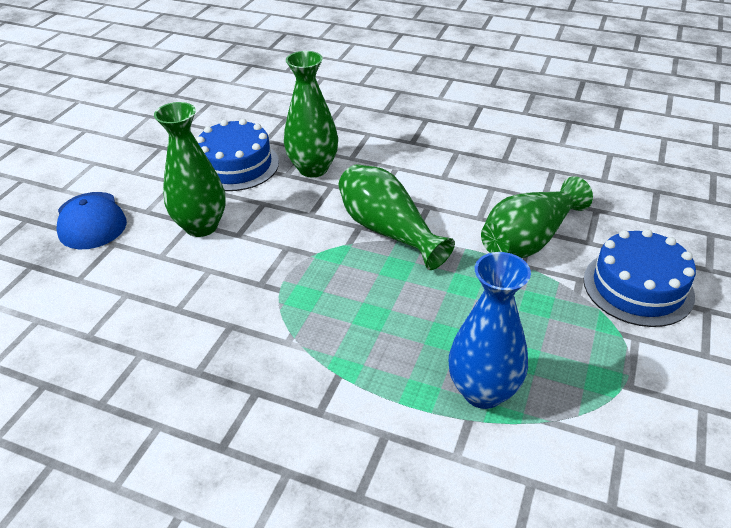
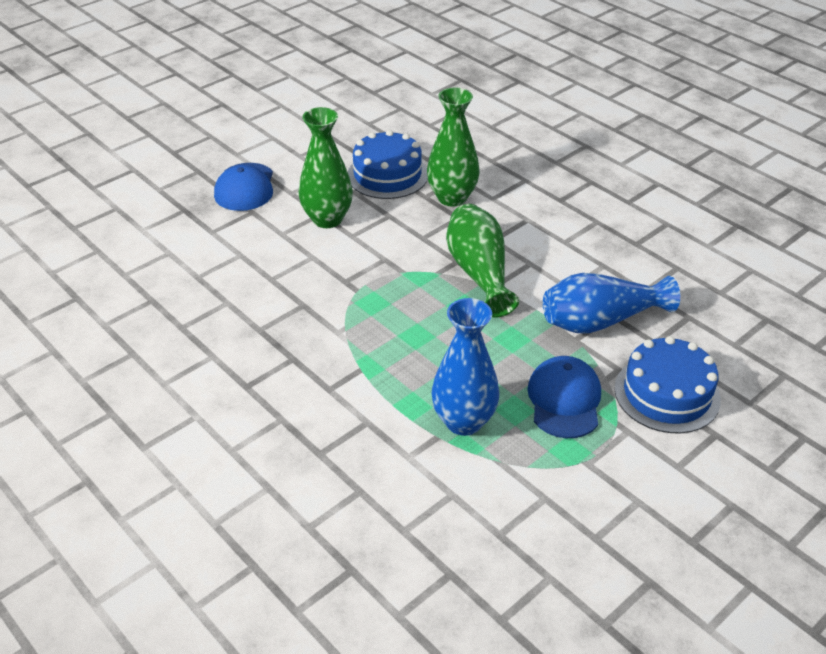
camera: 25 degrees right, 0 degrees up
green vase [481,176,593,258] -> blue vase [543,273,680,333]
none -> blue cap [527,356,601,438]

